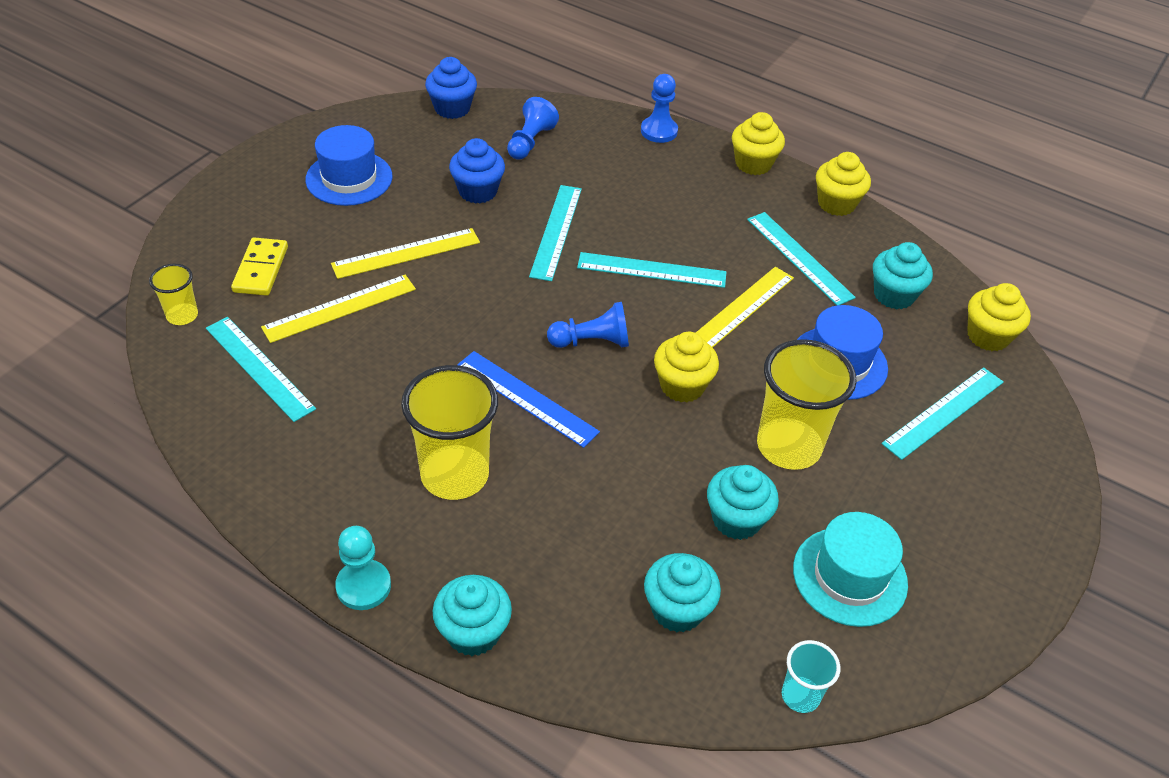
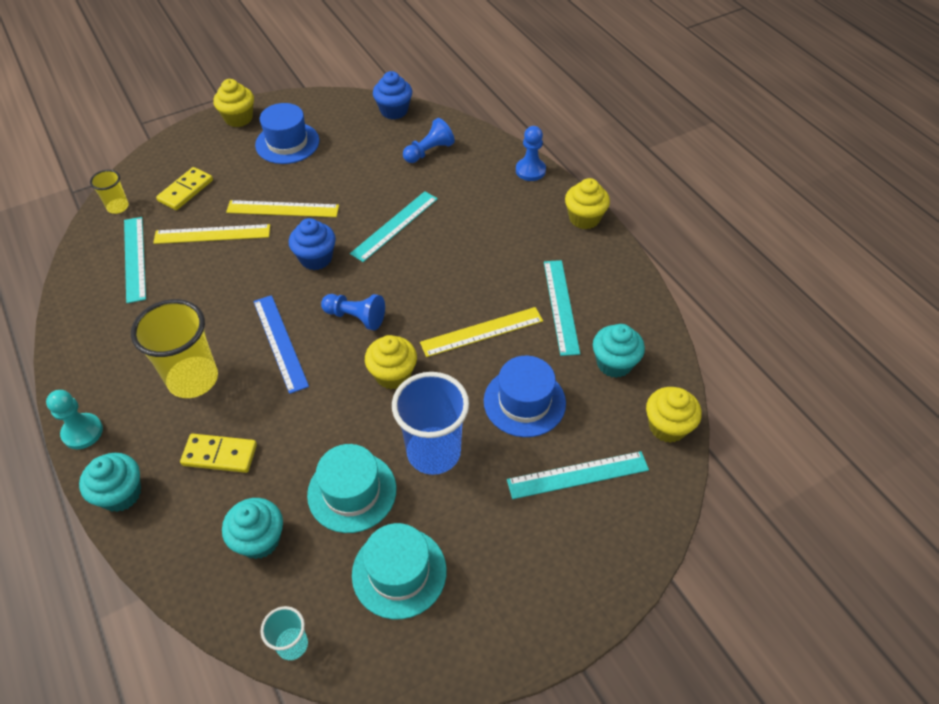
camera: 30 degrees right, 5 degrees up
blue cupcake [449,138,505,204] -> blue cupcake moved to [289,218,336,270]
turquoise ruler [577,252,726,288] -> none
turquoise cupcake [707,465,779,540] -> turquoise hat [307,444,396,533]
yellow cup [757,339,857,470] -> blue cup [392,372,469,475]
yellow cupcake [816,152,871,216] -> yellow cupcake moved to [213,79,254,127]
none -> yellow domino [180,434,257,473]

